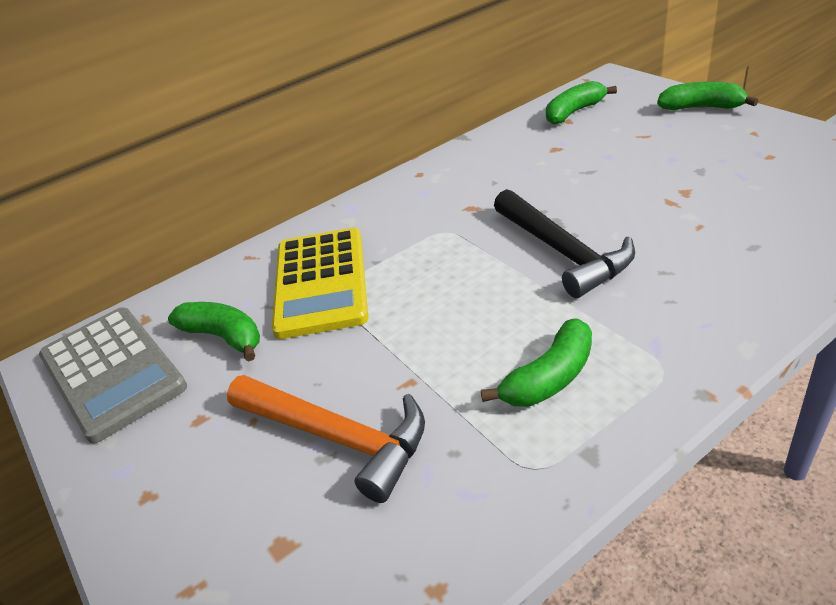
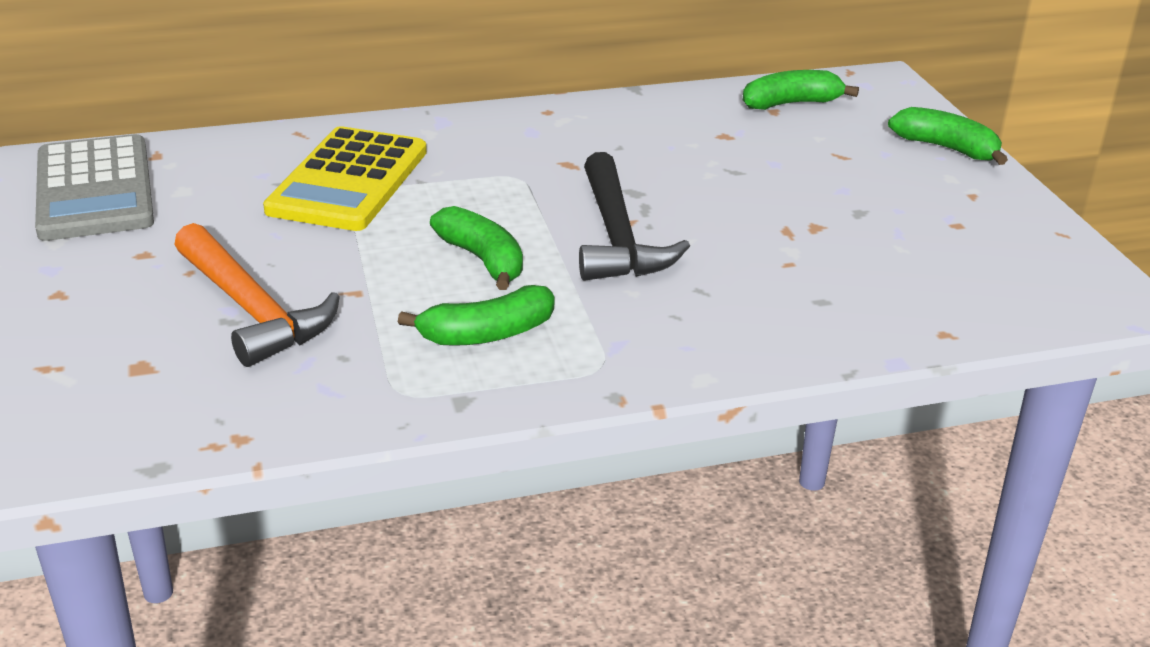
camera: 15 degrees right, 5 degrees down
green banana [168,302,260,362] -> green banana moved to [430,206,523,290]

